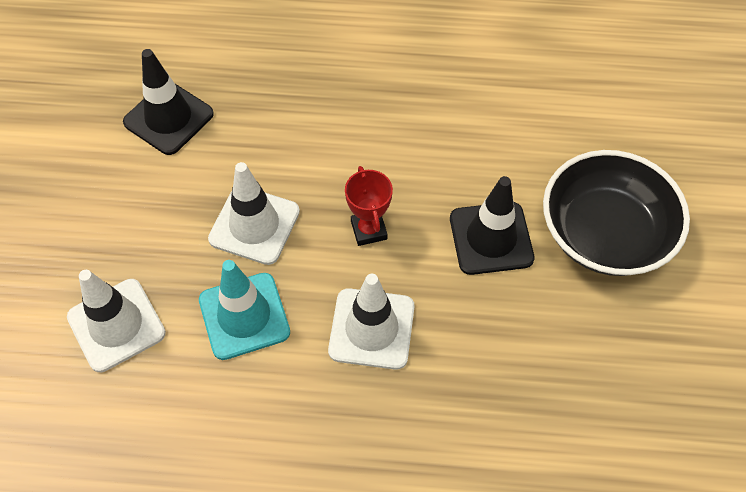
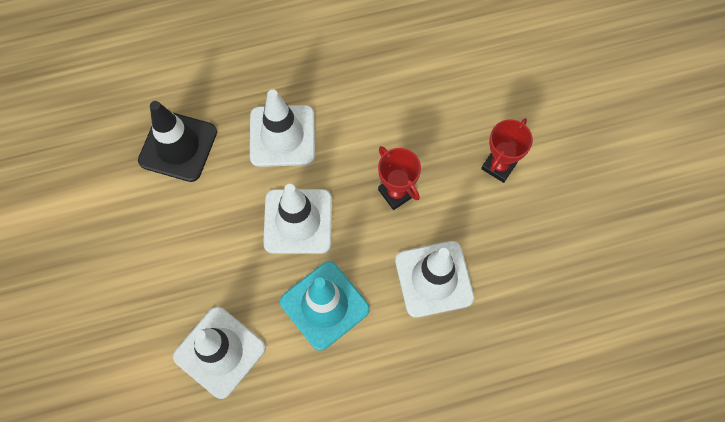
camera: 20 degrees left, 10 degrees up
black traffic cone [450,176,535,275] -> red trophy [481,118,533,183]
black bowl [543,150,690,276] -> none
none -> white traffic cone [250,89,315,167]

